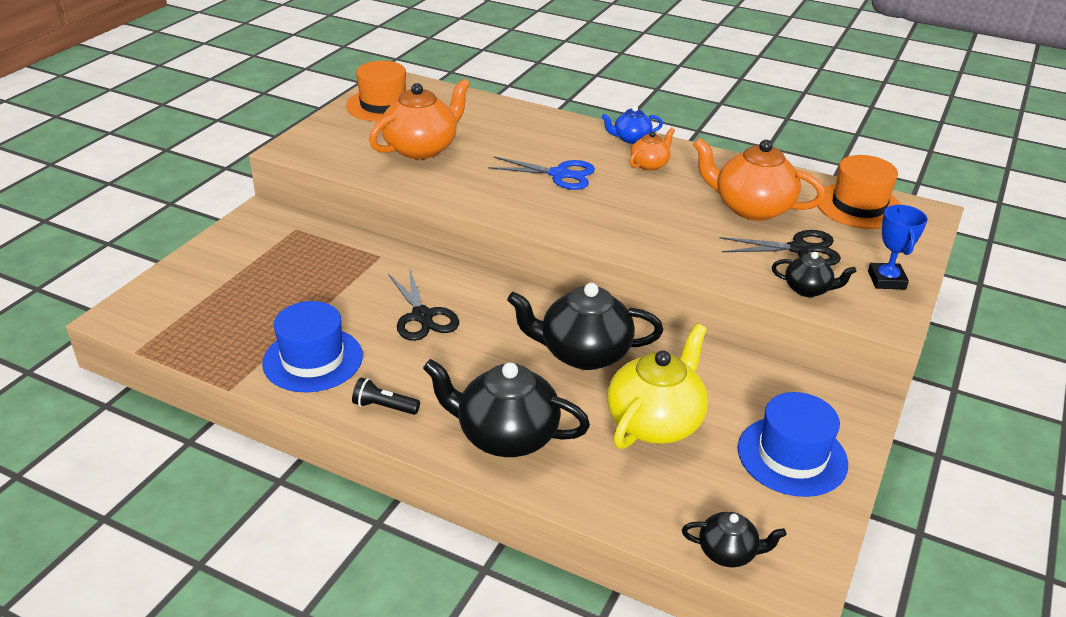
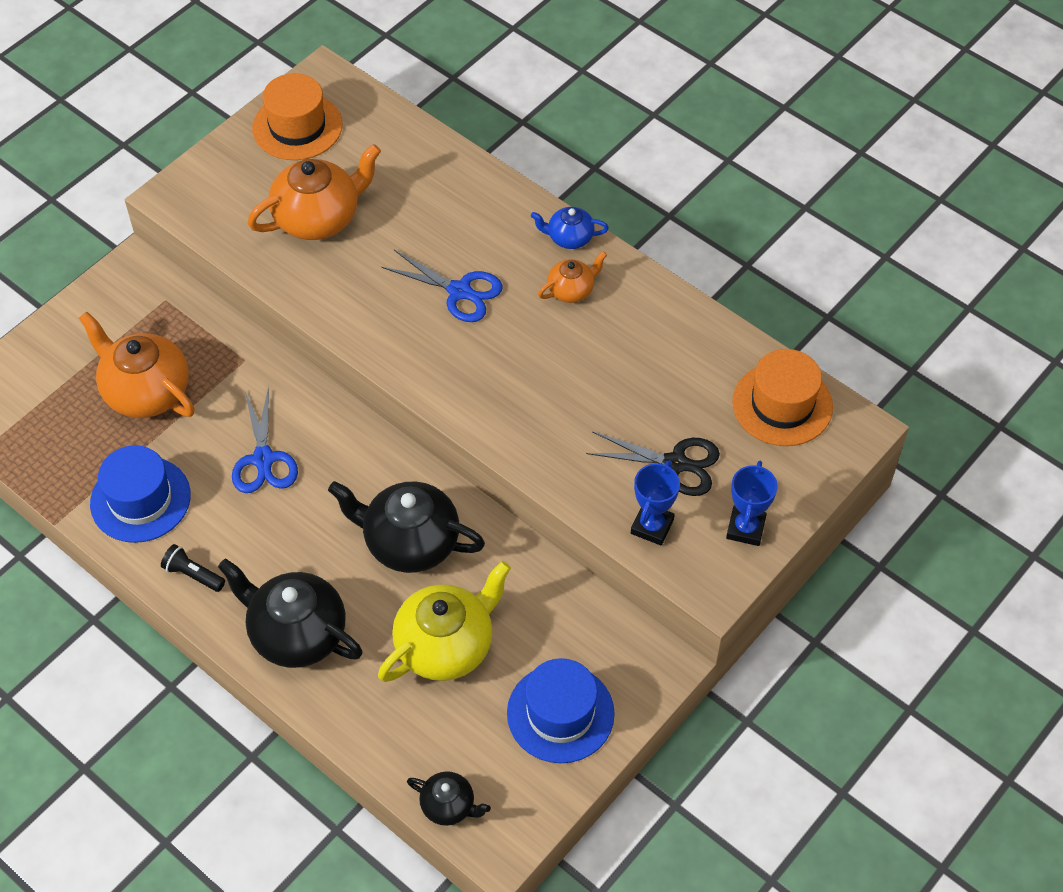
camera: 15 degrees right, 20 degrees up
black scissors [388,268,459,341] -> blue scissors [232,386,298,493]
orange teapot [693,138,826,221] -> orange teapot moved to [79,311,195,418]
black teapot [772,252,856,297] -> blue trophy [631,460,680,545]

